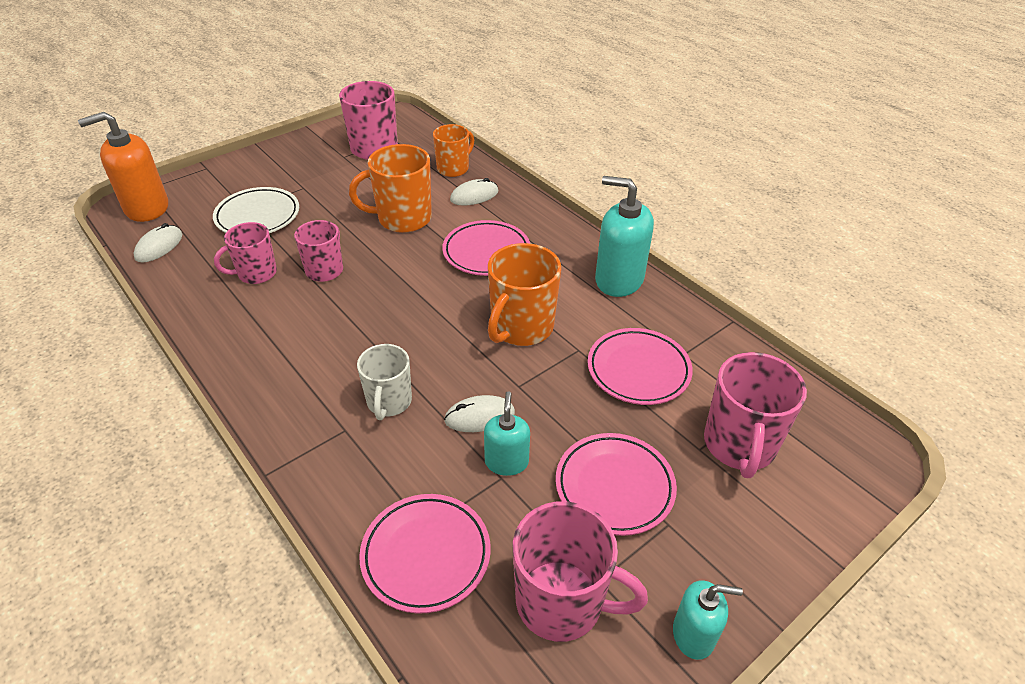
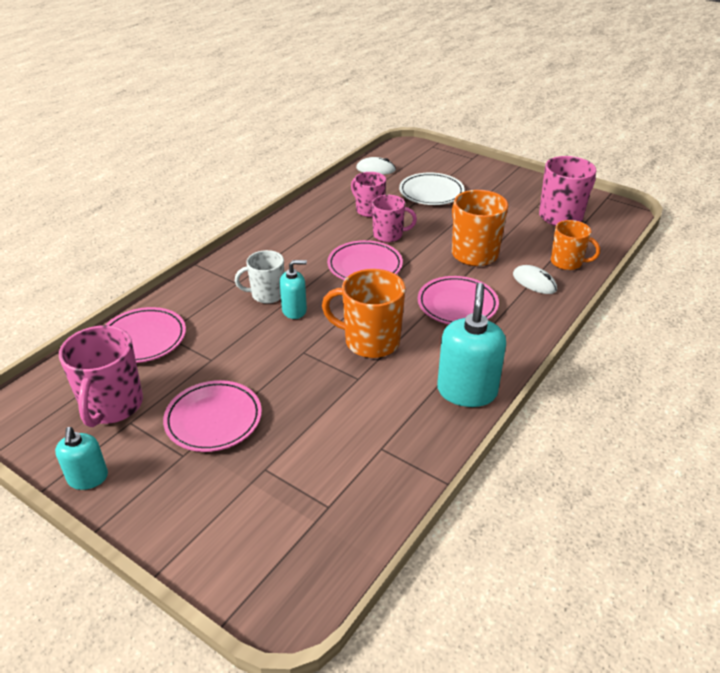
camera: 75 degrees right, 5 degrees down
orange soap dispenser [78,112,168,222] -> none
white mouse [444,395,515,432] -> none
turquoise soap dispenser [484,391,530,476] -> turquoise soap dispenser moved to [280,260,307,319]
pink plate [588,328,693,405] -> pink plate moved to [327,240,403,280]
pink mug [704,352,807,478] -> none

